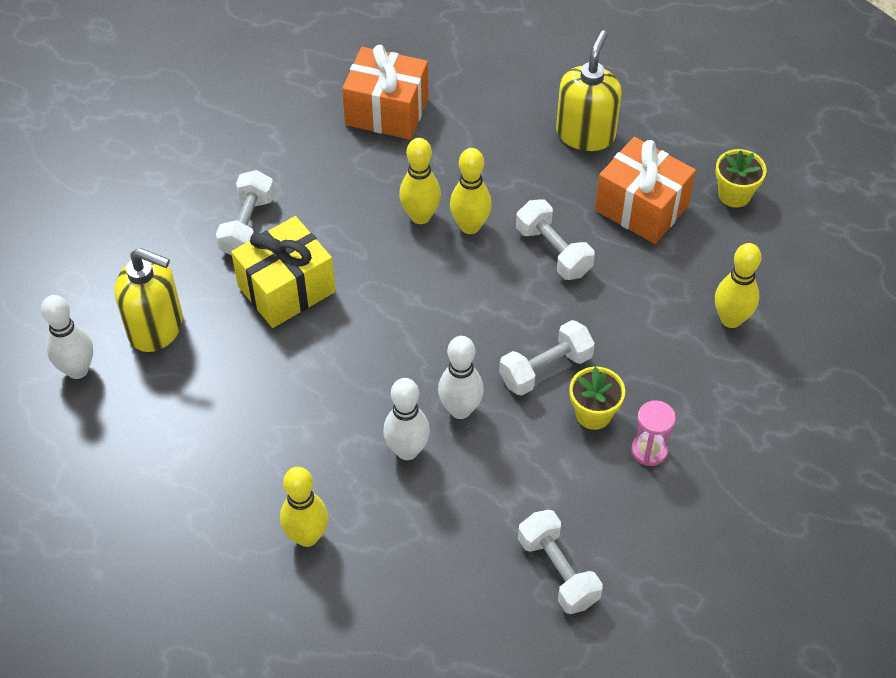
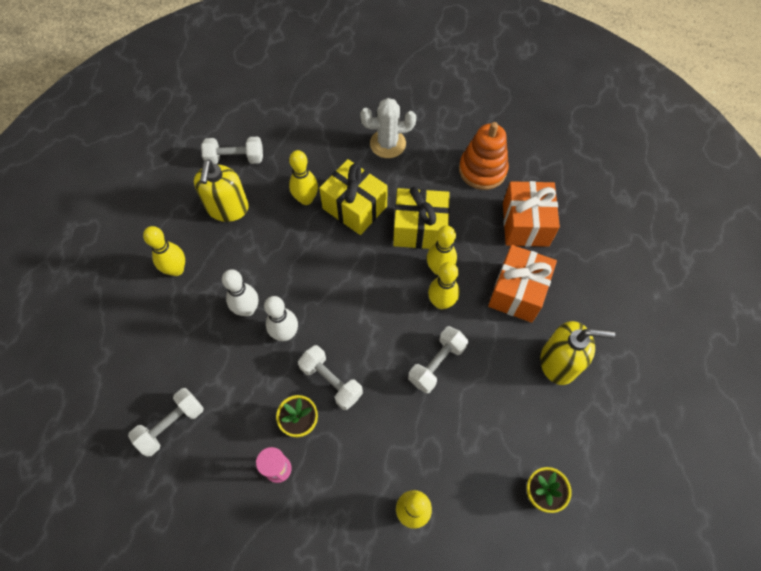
camera: 75 degrees right, 10 degrees up
white bowling pin [41,295,93,379] -> none
yellow soap dispenser [115,248,183,352] -> yellow soap dispenser moved to [194,160,249,222]
white dumbbell [216,170,275,256] -> white dumbbell moved to [201,137,263,164]
orange gift [595,137,696,244] -> orange gift moved to [488,245,557,323]
none -> yellow bowling pin [289,150,318,205]
none -> white cactus [360,98,416,158]
none -> yellow gift [393,187,450,249]
none -> orange stacking toy [459,122,509,190]

